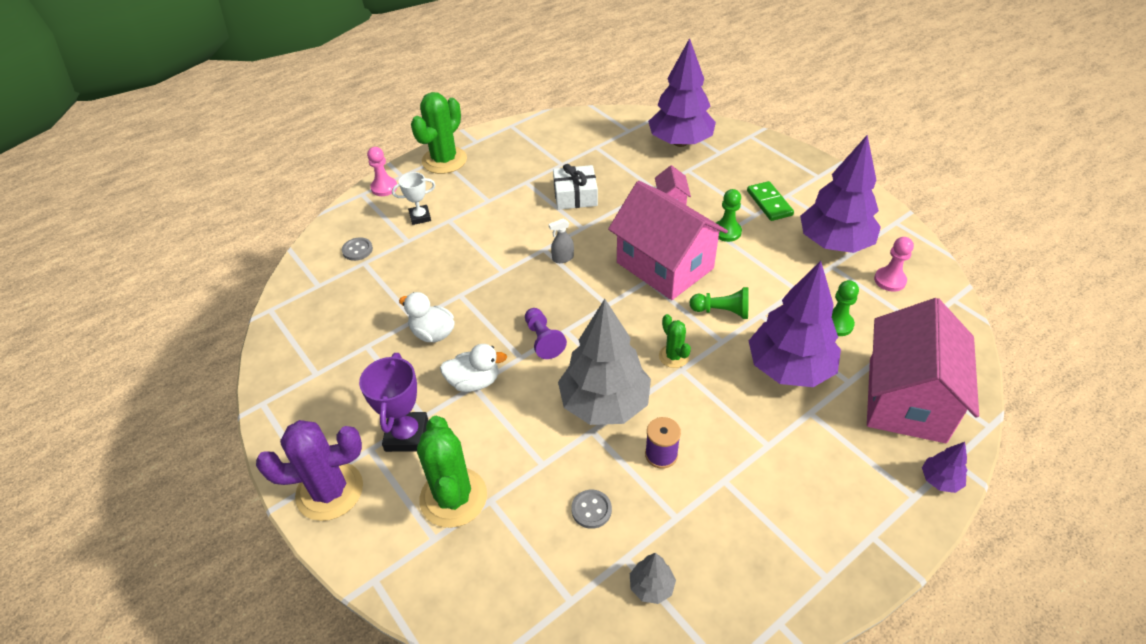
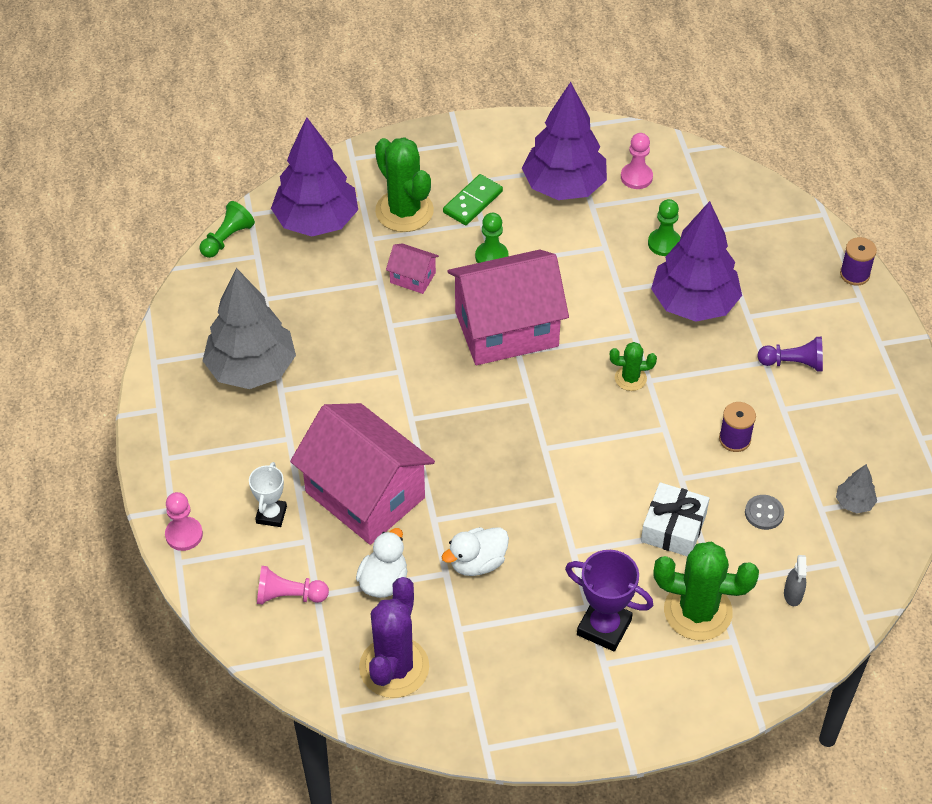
camera: 65 degrees left, 5 degrees up
purple cactus [256,420,363,521] -> purple cactus moved to [359,577,429,698]
grey button [342,237,373,261] -> pink pawn [257,566,329,604]
green cactus [411,92,467,174] -> green cactus moved to [375,137,434,232]
white duck [440,344,507,392] -> white duck moved to [356,528,407,598]
purple pawn [525,308,567,359] -> purple pawn moved to [757,337,823,372]
grey spray bottle [549,219,574,263] -> grey spray bottle moved to [784,555,807,606]
white gift [553,164,598,210] -> white gift moved to [641,482,709,557]
grey tree [558,299,651,425] -> grey tree moved to [202,268,296,389]
green pawn [690,287,749,319] -> green pawn moved to [199,201,255,258]
green domino [747,181,794,221] -> green domino turned 60 degrees counterclockwise [443,174,503,225]
pink house [867,298,979,443] -> pink house moved to [290,403,435,545]
purple tree [922,442,968,493] -> purple spool [840,237,877,285]

